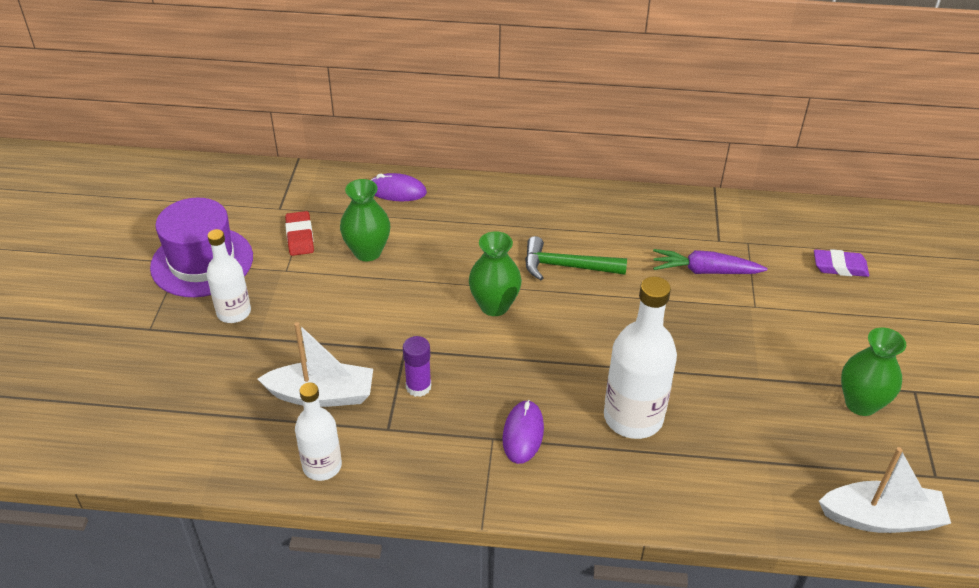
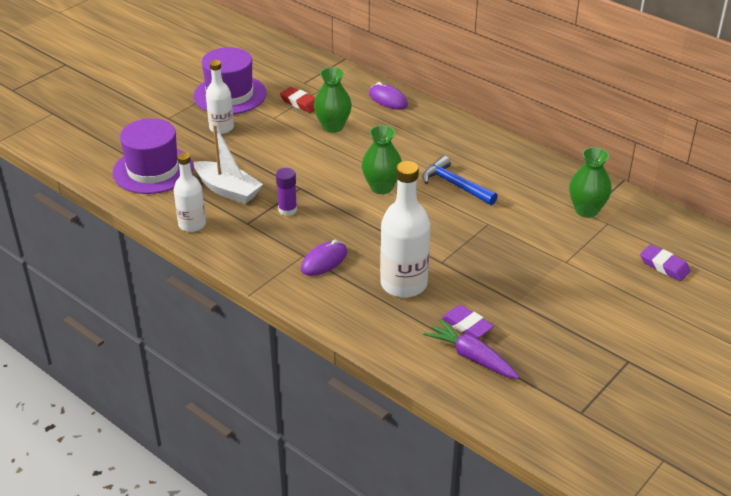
camera: 35 degrees right, 5 degrees down
red eraser [285,211,314,256] -> red eraser turned 75 degrees counterclockwise [280,87,315,113]
green hammer [525,236,627,280] -> blue hammer [422,156,498,205]
purple carrot [653,249,768,274] -> purple carrot moved to [423,319,520,379]
white boat [819,447,951,533] -> none
green vase [841,327,906,416] -> green vase moved to [569,147,612,218]
none -> purple hat [112,118,193,194]
none -> purple eraser [442,305,494,339]

